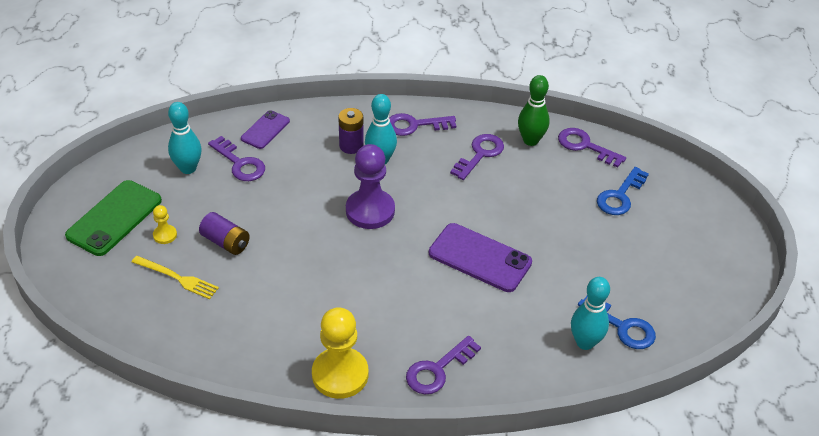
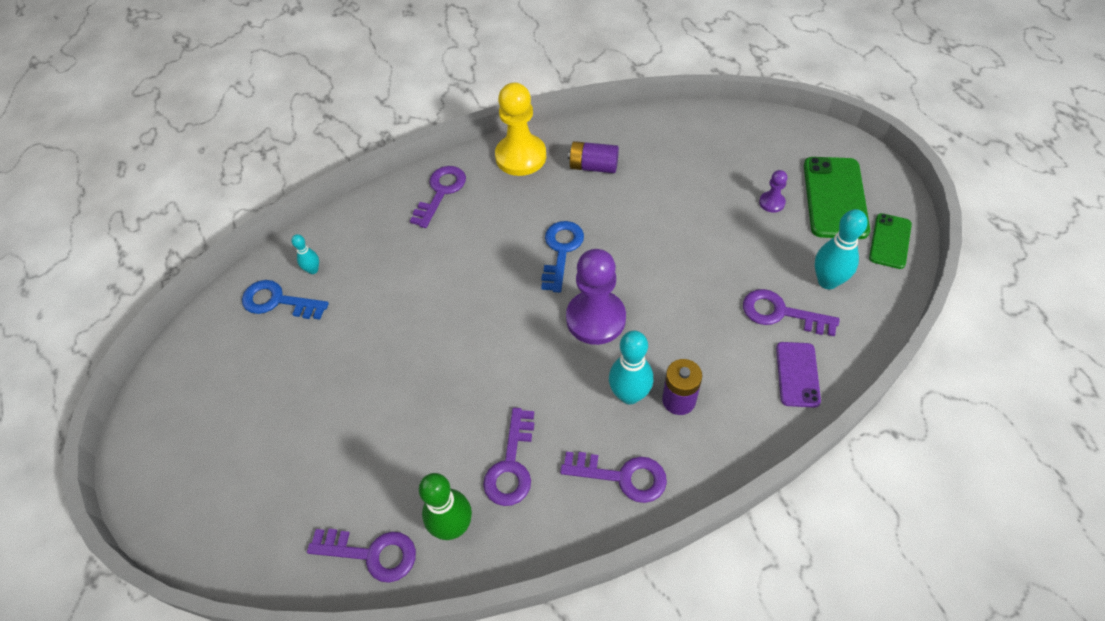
camera: 160 degrees right, 10 degrees up
yellow fork [132,256,219,299] -> none
yellow pawn [153,205,177,244] -> purple pawn [759,170,787,213]
purple battery [199,212,250,255] -> purple battery moved to [568,141,619,173]
purple key [389,113,456,136] -> purple key turned 45 degrees clockwise [560,452,667,503]
purple phone [429,223,532,292] -> none
turquoise bowling pin [571,277,610,350] -> turquoise bowling pin [291,234,319,274], size x0.54
blue key [597,167,649,215] -> blue key moved to [541,221,584,293]
none -> green phone [869,213,912,269]

